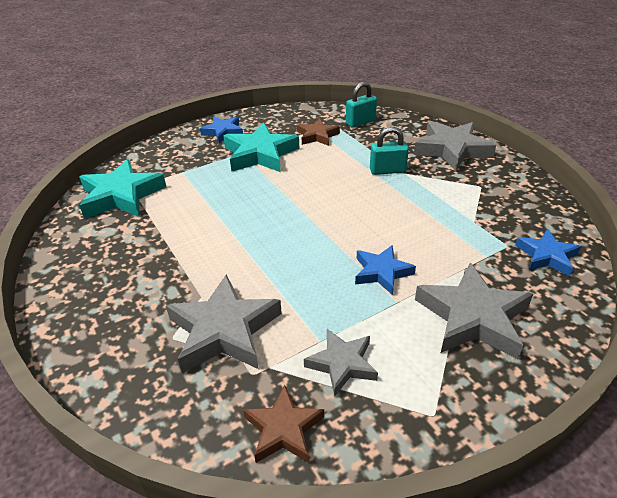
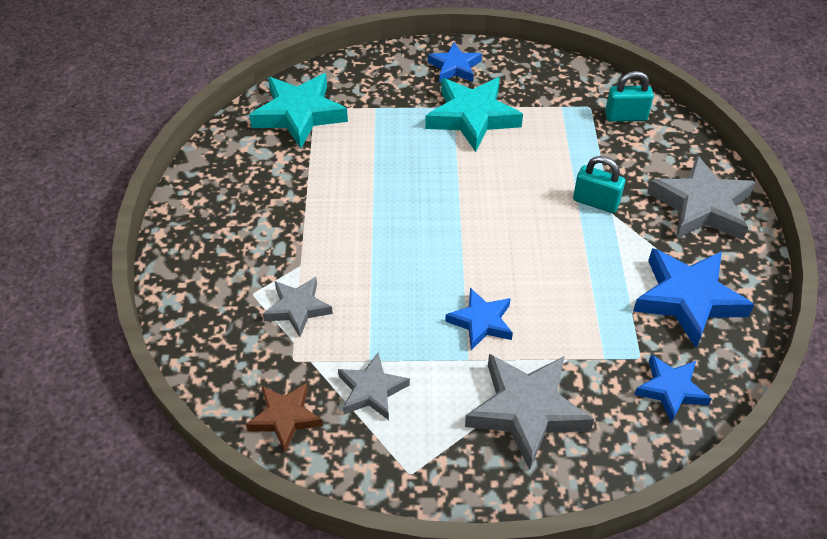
camera: 30 degrees right, 10 degrees up
grey star [166,275,282,373] -> grey star [263,277,333,337], size x0.60
brown star [297,118,340,146] -> none
none -> blue star [633,248,755,348]

